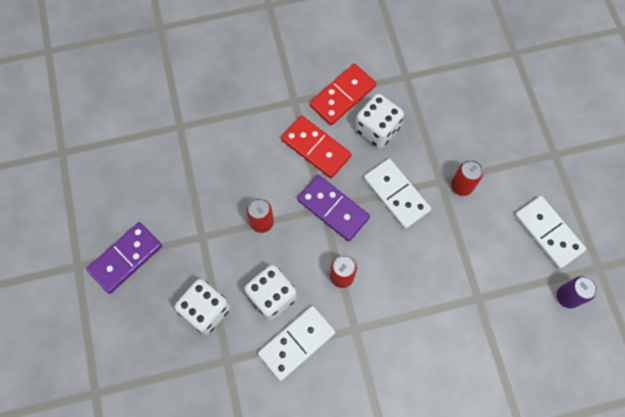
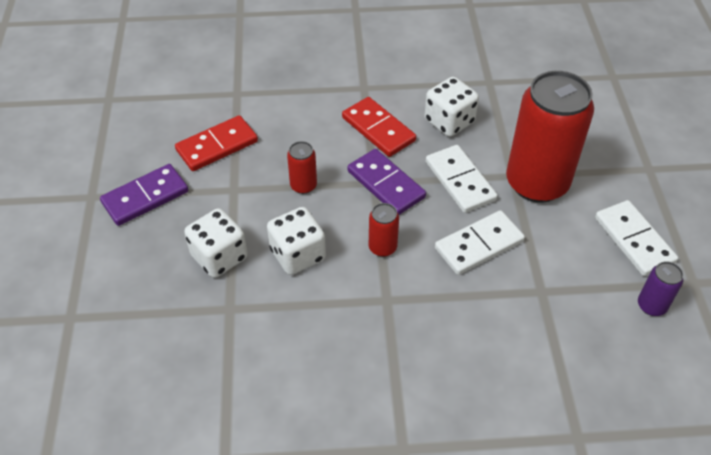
camera: 10 degrees right, 20 degrees down
white domino [258,306,335,381] -> white domino moved to [435,210,525,275]
red domino [309,64,376,125] -> red domino moved to [175,115,258,171]
red can [451,160,483,196] -> red can [506,71,594,203], size x2.38

